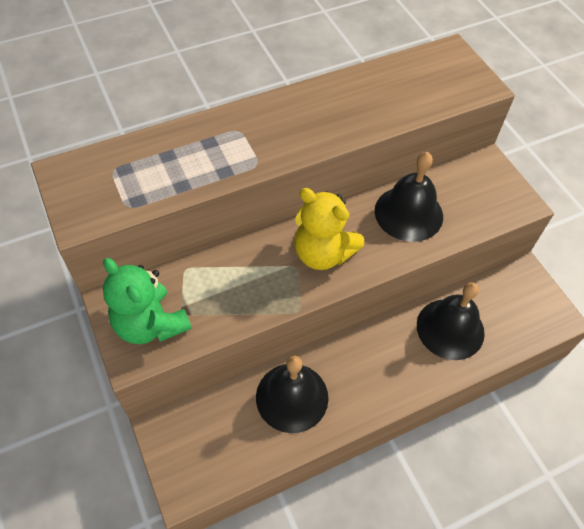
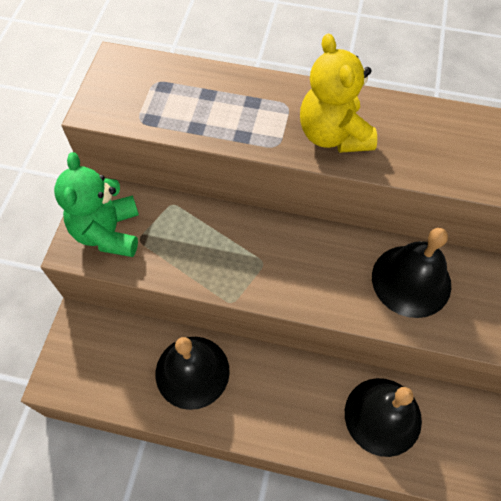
camera: 40 degrees right, 5 degrees up
yellow teddy bear [294,188,365,270] -> yellow teddy bear moved to [300,33,377,153]

